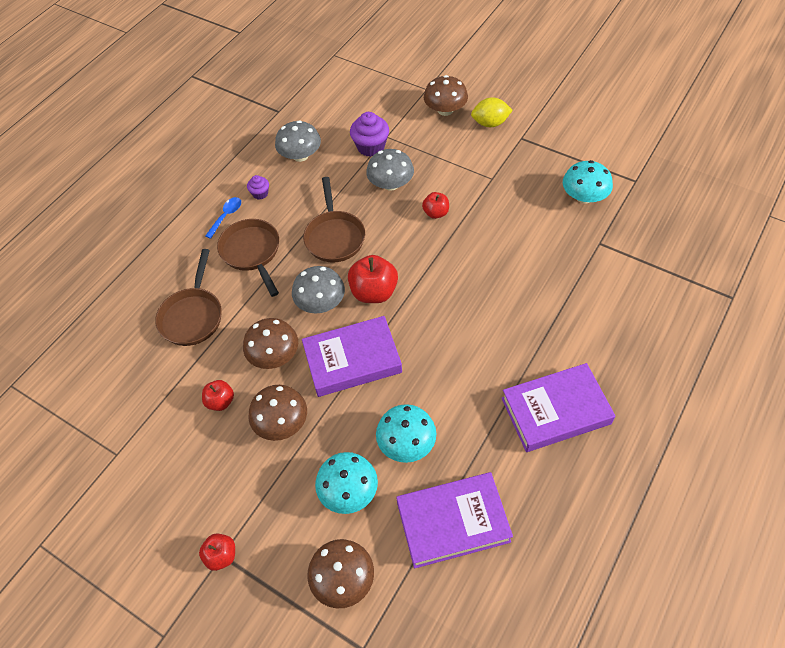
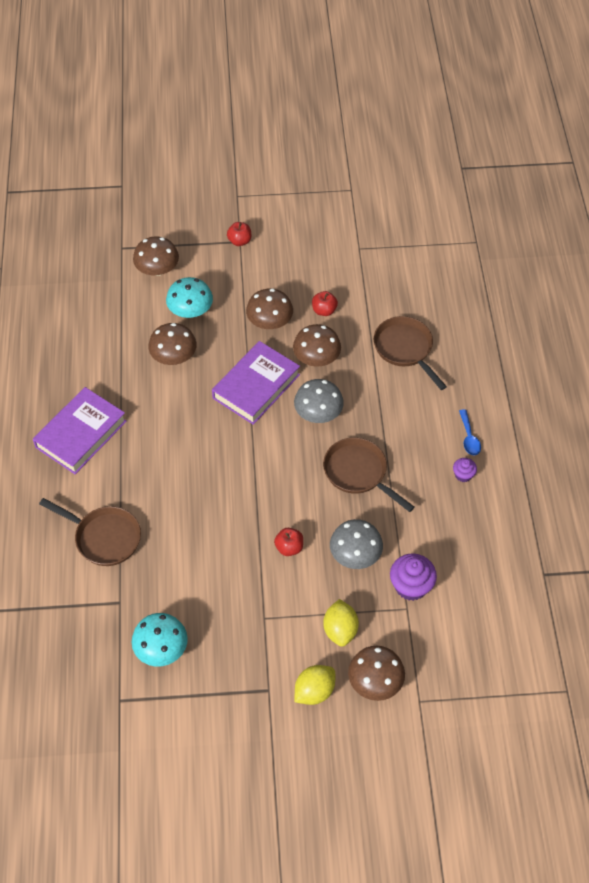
camera: 140 degrees right, 0 degrees up
brown pan [217,219,279,297] -> brown pan moved to [39,498,141,566]
grey mushroom [275,120,321,162] -> none
red apple [348,255,398,303] -> none
turquoise mushroom [376,404,437,463] -> brown mushroom [148,323,197,365]
purple book [396,472,513,568] -> none
none -> yellow lemon [323,599,359,647]

